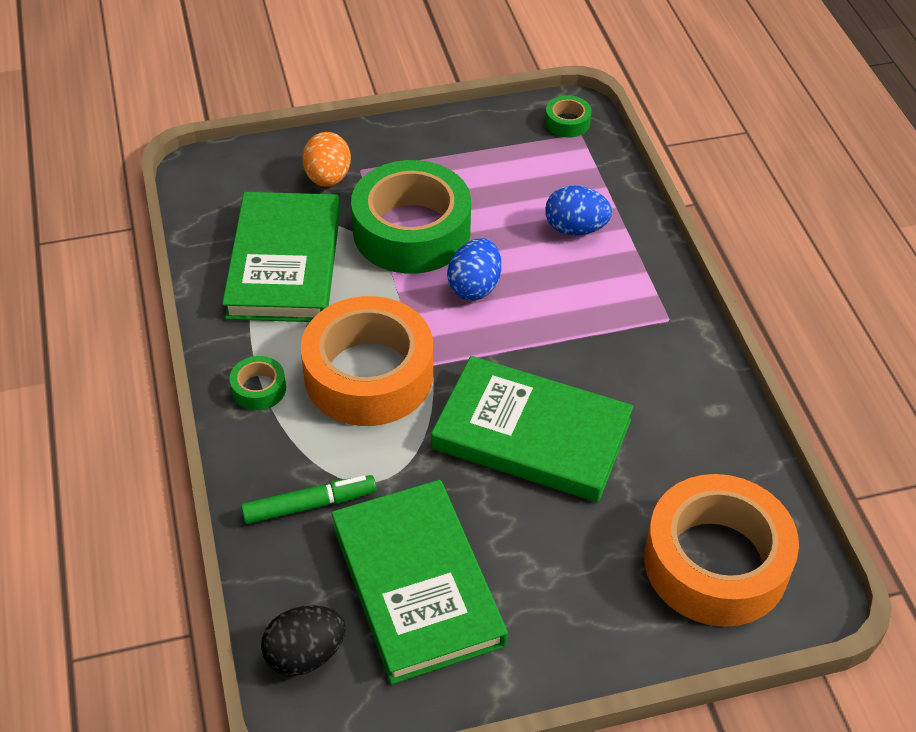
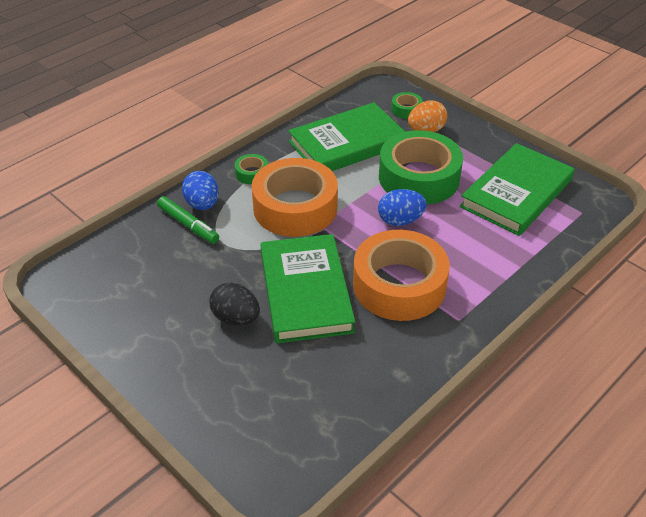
camera: 60 degrees right, 5 degrees down
black egg [261,605,346,676] -> black egg moved to [209,282,260,325]
green book [331,480,508,684] -> green book moved to [460,143,575,236]
green tape [545,95,592,138] -> green tape moved to [391,92,423,119]
blue egg [545,185,612,236] -> blue egg moved to [182,171,219,210]
orange tape [644,474,799,627] -> orange tape moved to [353,230,450,321]

